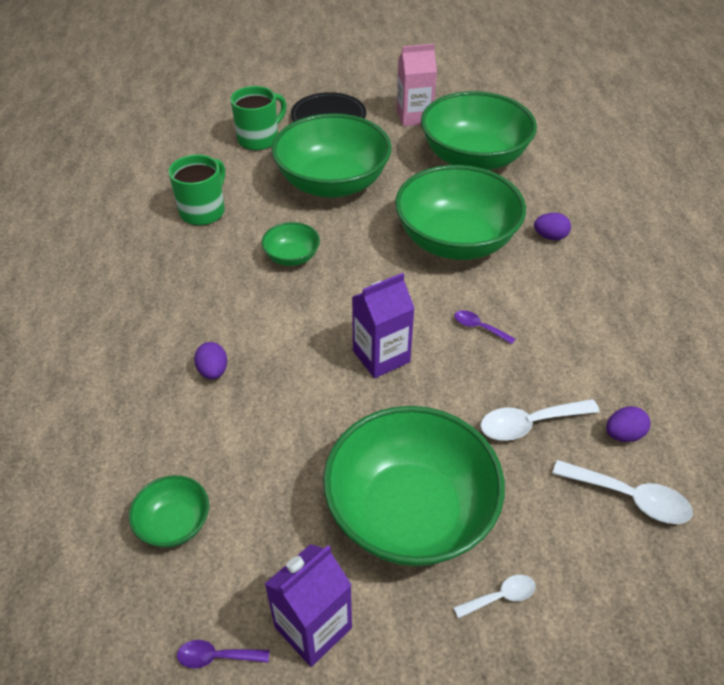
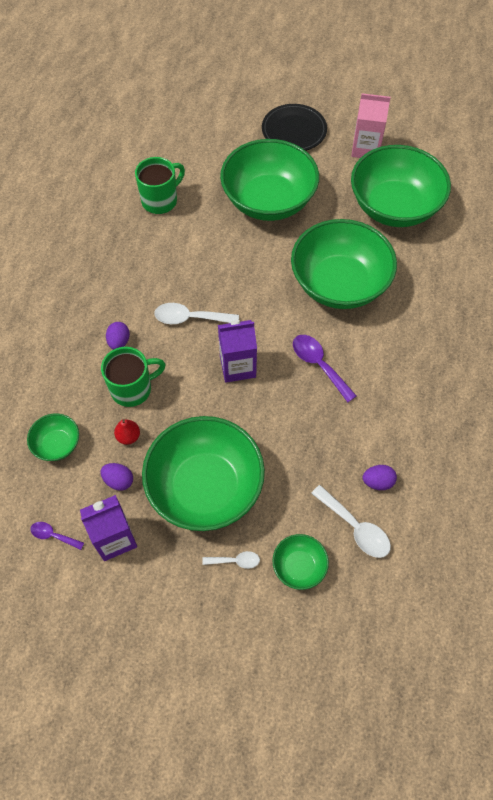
camera: 20 degrees right, 15 degrees up
green mug [230,86,287,151] -> green mug moved to [101,347,166,407]
green bowl [261,222,320,266] -> green bowl moved to [272,534,329,590]
purple spoon [454,310,516,344] -> purple spoon [293,335,357,402], size x1.72
white spoon [480,399,600,441] -> white spoon moved to [154,303,239,324]
purple egg [534,213,571,240] -> purple egg moved to [100,463,133,491]
none -> red pear [114,419,140,445]

